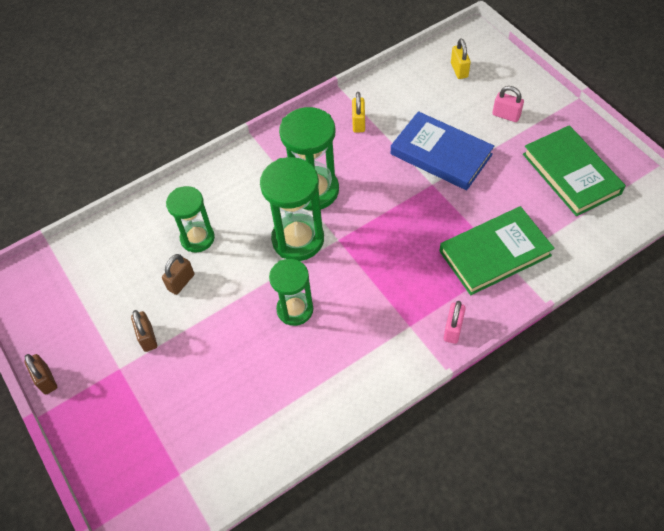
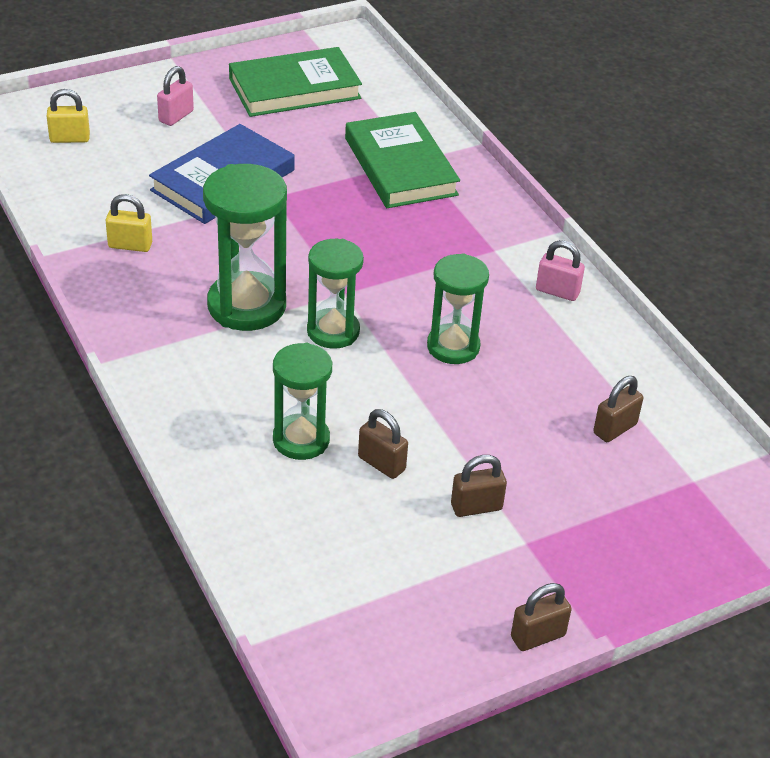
camera: 90 degrees left, 15 degrees down
green hourglass [260,157,324,261] -> green hourglass [307,239,364,349], size x0.66
pink padlock [444,301,466,344] -> pink padlock moved to [536,240,585,301]
none -> brown padlock [593,376,643,442]

